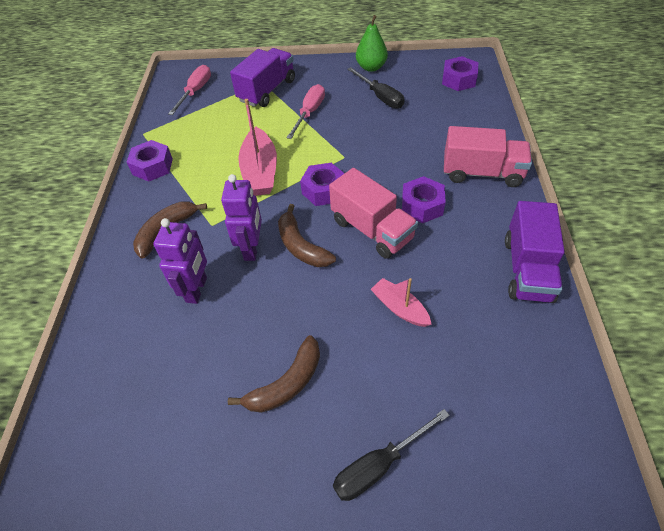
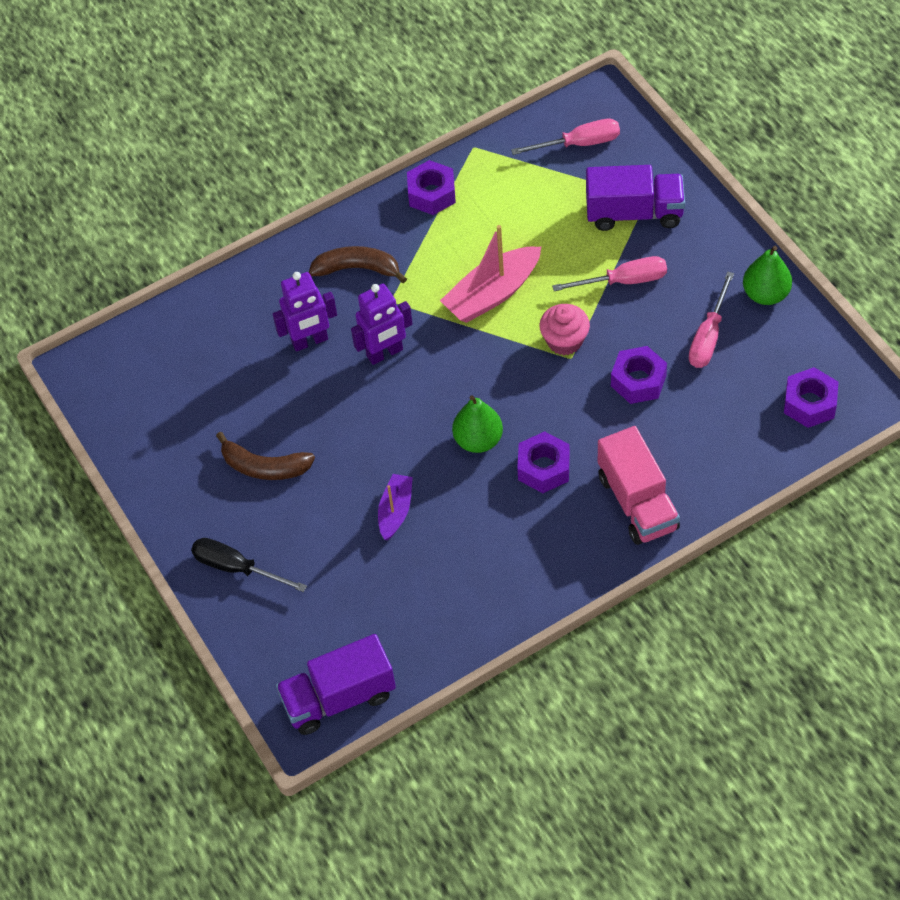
camera: 60 degrees right, 5 degrees up
brown banana [278,204,336,267] -> none
purple nut [300,163,345,206] -> purple nut moved to [611,346,667,404]
pink truck [329,168,418,259] -> green pear [452,395,503,453]
black screwdriver [347,67,405,108] -> pink screwdriver [689,272,734,368]
pink boat [371,278,432,327] -> purple boat [378,474,413,540]
purple truck [505,201,565,303] -> purple truck moved to [276,634,396,735]
none -> pink cupcake [539,304,590,355]

